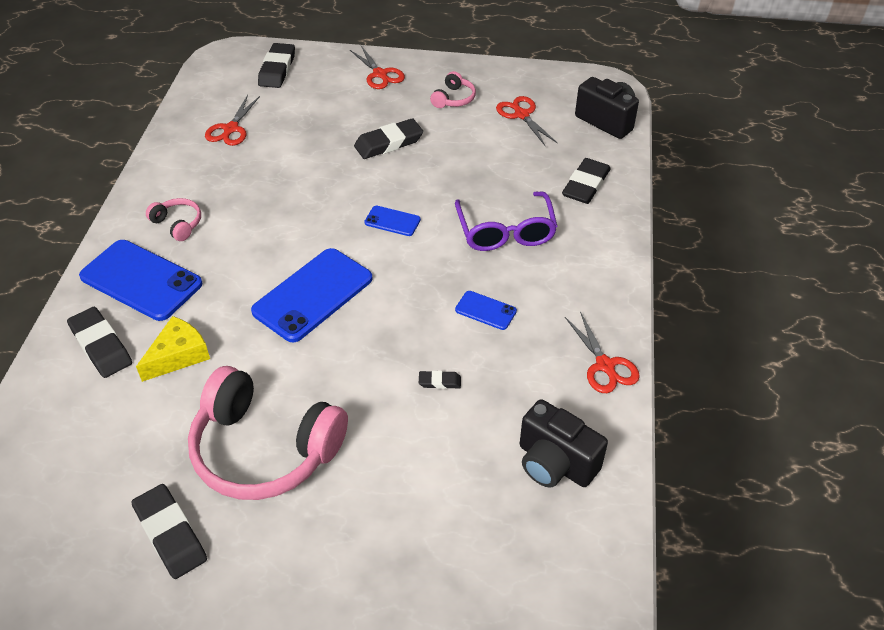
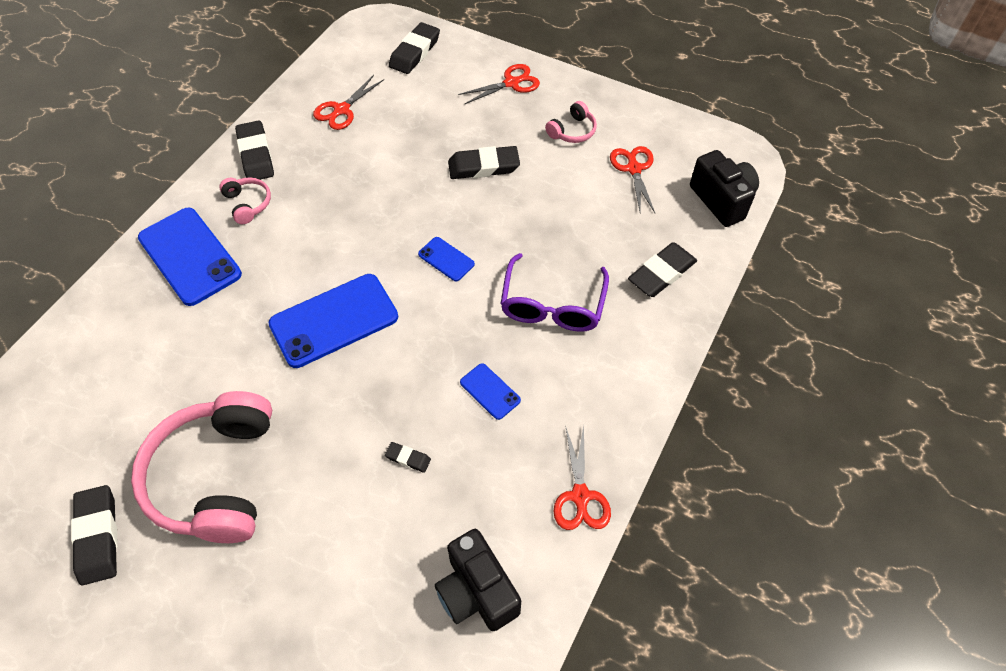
camera: 20 degrees right, 10 degrees up
black eraser [67,307,132,378] -> black eraser moved to [235,120,274,180]
yellow cheese [136,316,210,382] -> none
pink headphones [188,366,348,500] -> pink headphones turned 45 degrees clockwise [131,391,272,543]
red scissors [350,46,405,89] -> red scissors turned 105 degrees counterclockwise [458,64,540,104]

